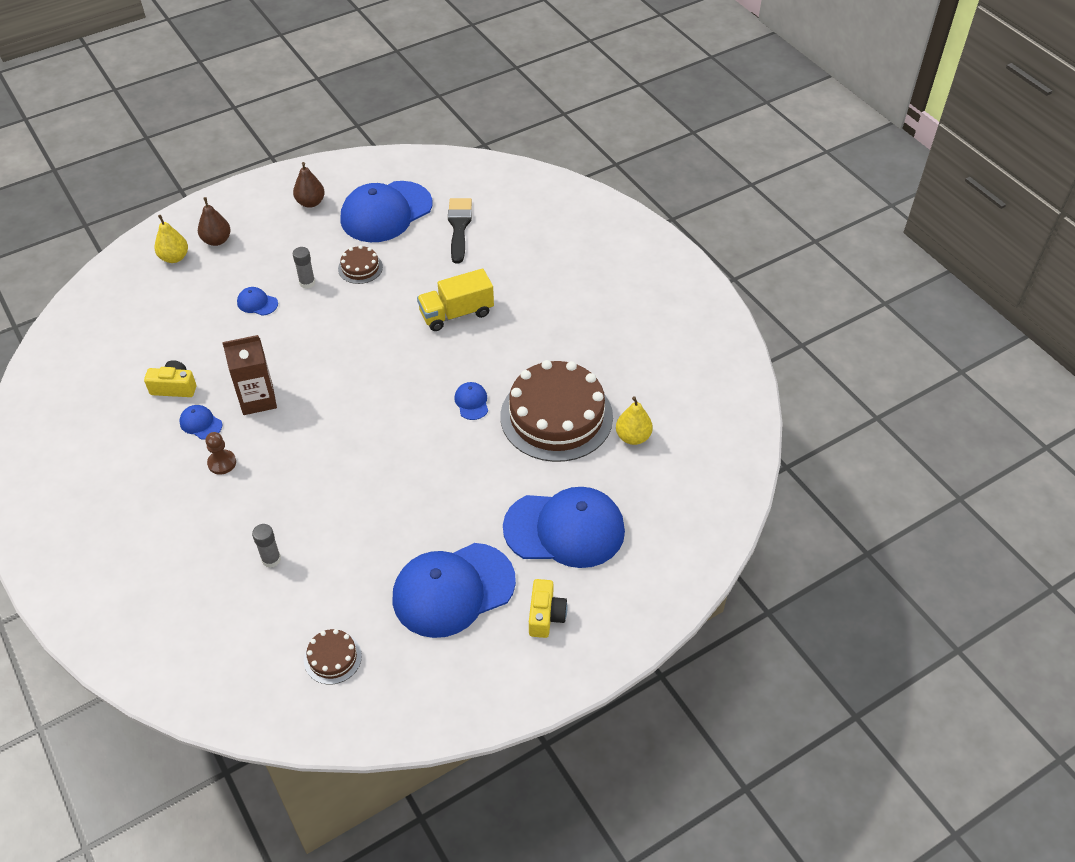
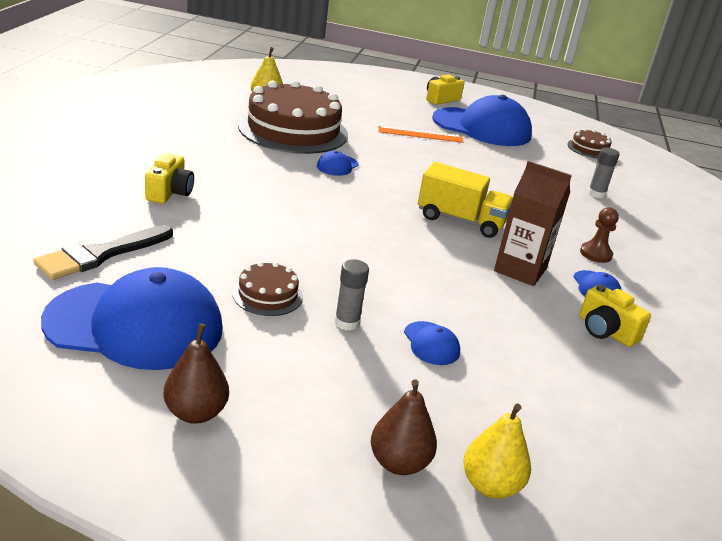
camera: 140 degrees left, 20 degrees down
yellow truck [417,268,494,331] -> yellow truck moved to [418,162,513,238]
blue cap [503,487,625,568] -> none
none -> yellow camera [145,154,194,204]
none -> orange ruler [378,126,463,143]

